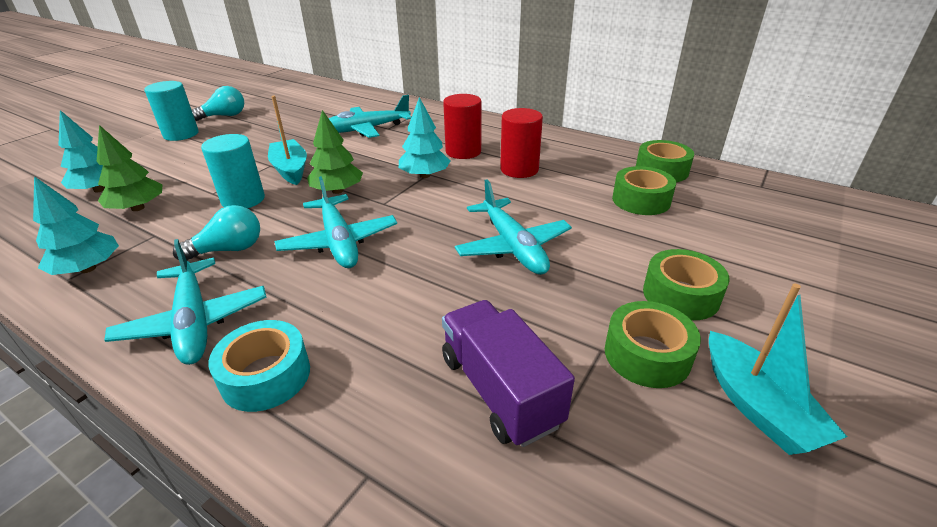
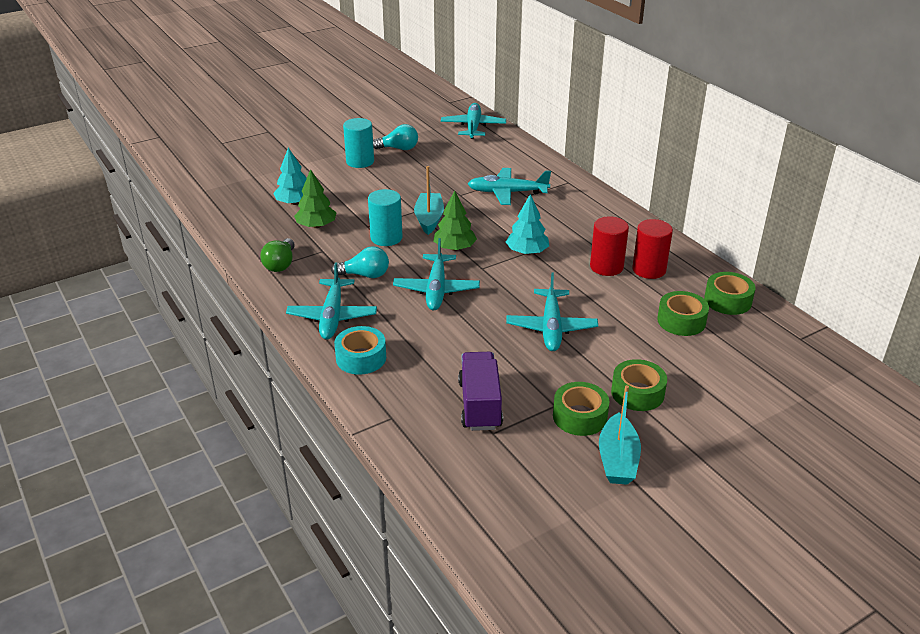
camera: 25 degrees right, 0 degrees up
turquoise tree [33,176,119,275] -> green light bulb [260,238,295,272]
red cylinder [443,94,481,159] -> red cylinder moved to [632,219,673,279]
none -> turquoise plane [441,103,506,139]

